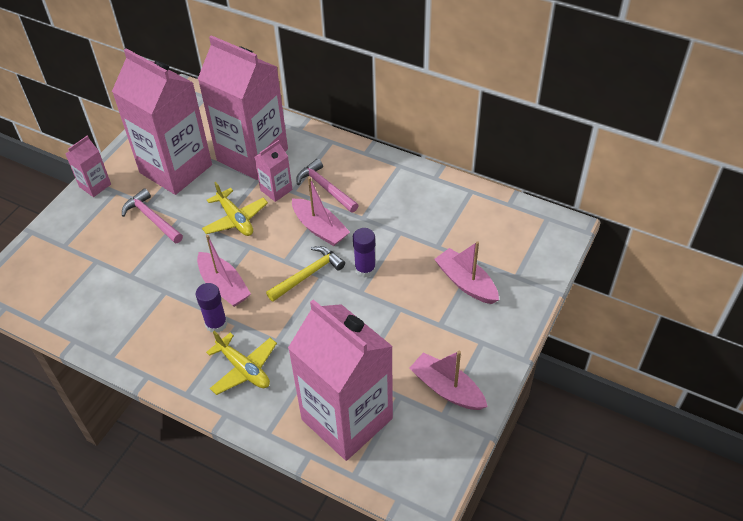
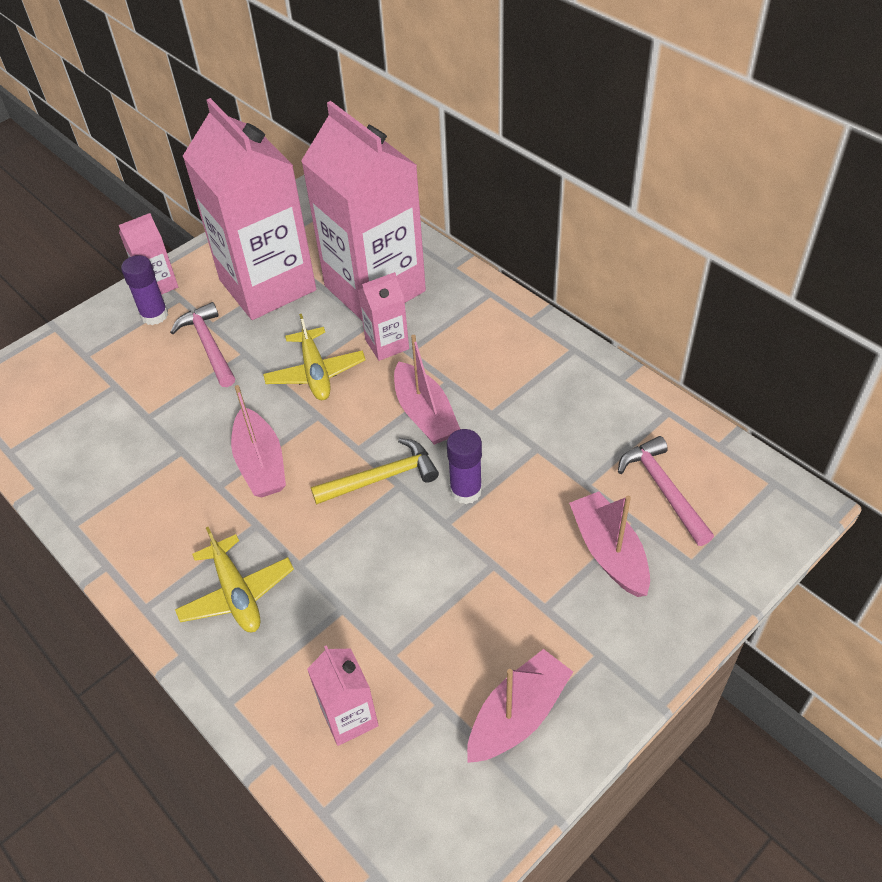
camera: 20 degrees right, 0 degrees up
purple glue stick [196,283,227,333] -> purple glue stick moved to [121,255,168,325]
pink carton [288,300,393,461] -> pink carton [307,645,379,746], size x0.43
pink hammer [296,159,359,213] -> pink hammer moved to [618,436,714,546]
pink boat [409,351,488,410] -> pink boat turned 75 degrees clockwise [467,649,573,763]

